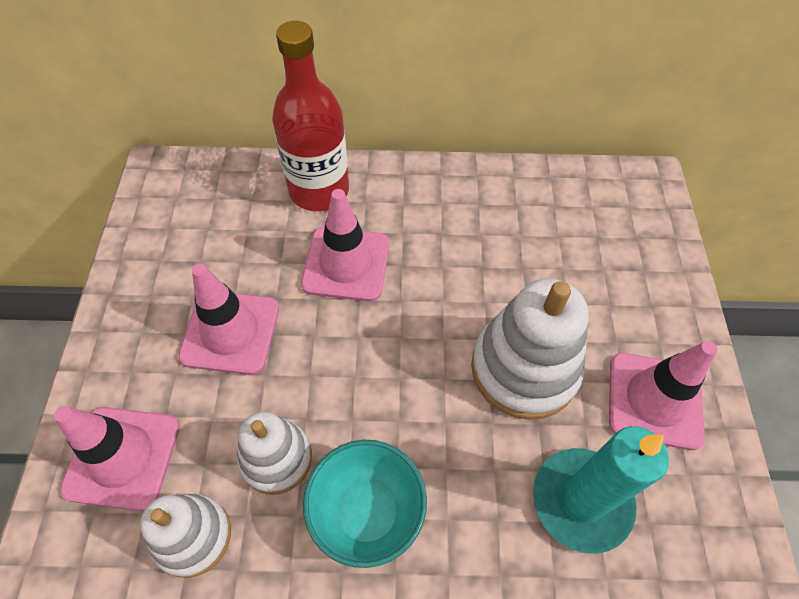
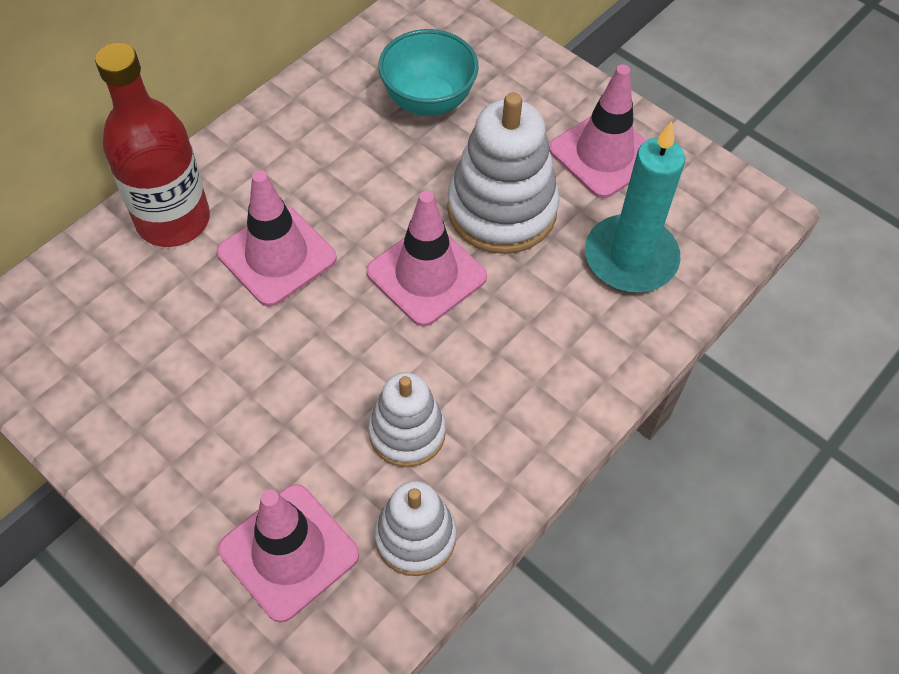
camera: 50 degrees left, 0 degrees up
pink traffic cone [178,264,279,375] -> pink traffic cone moved to [366,191,487,327]
turquoise bowl [303,440,427,568] -> turquoise bowl moved to [378,29,479,116]

